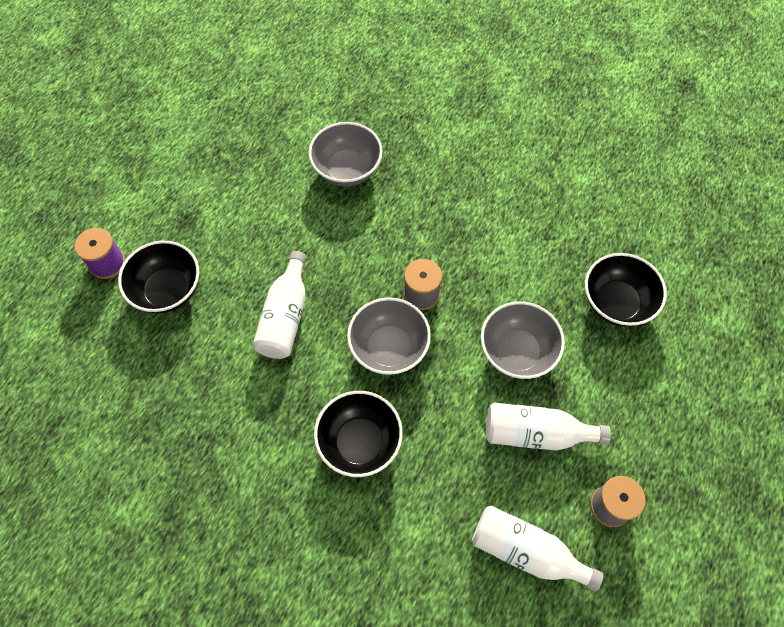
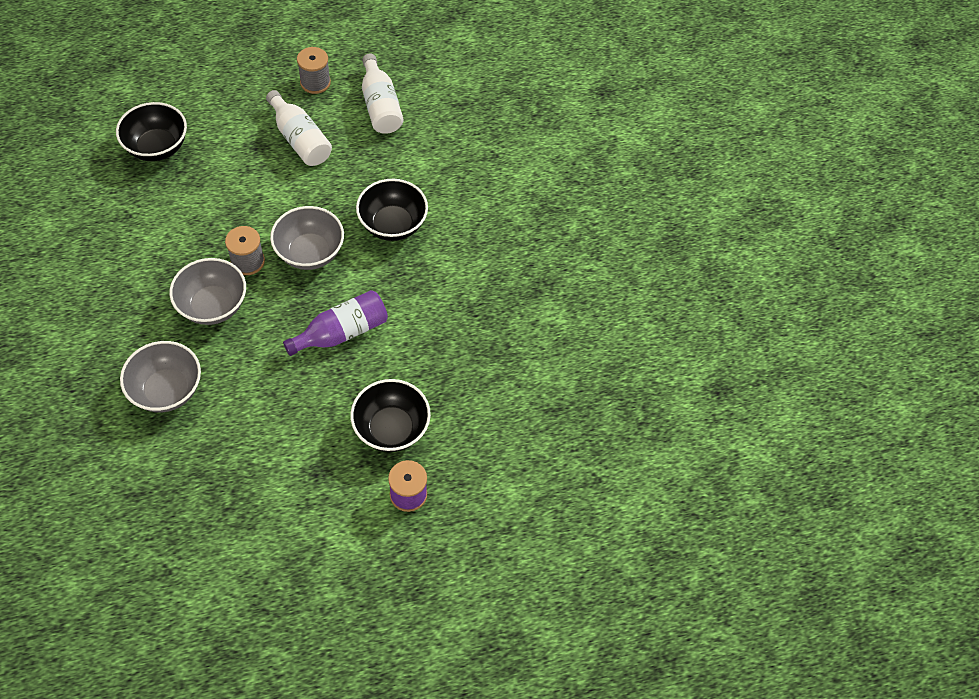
camera: 135 degrees left, 5 degrees down
white bottle [253,251,307,359] -> purple bottle [283,290,388,356]
grey bowl [481,301,565,379] -> grey bowl moved to [169,258,246,325]

